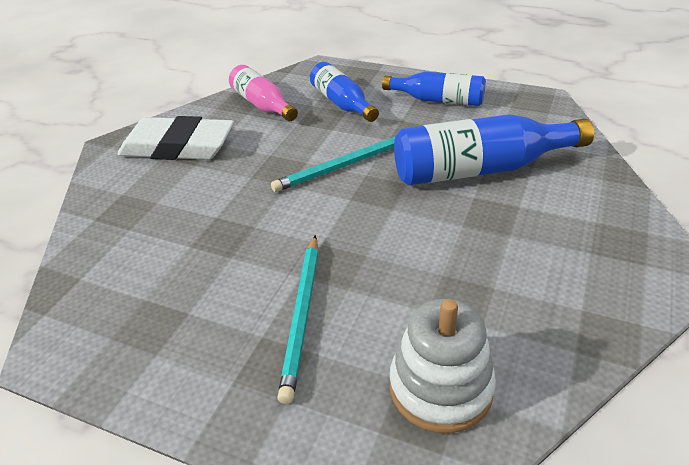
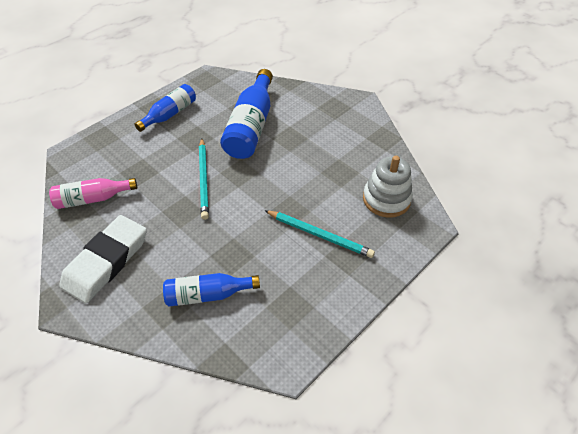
camera: 70 degrees left, 10 degrees up
blue bottle [310,62,379,122] -> blue bottle moved to [163,273,260,307]

